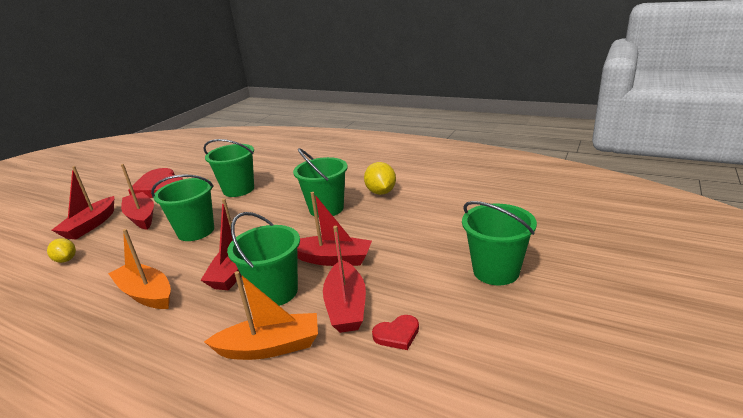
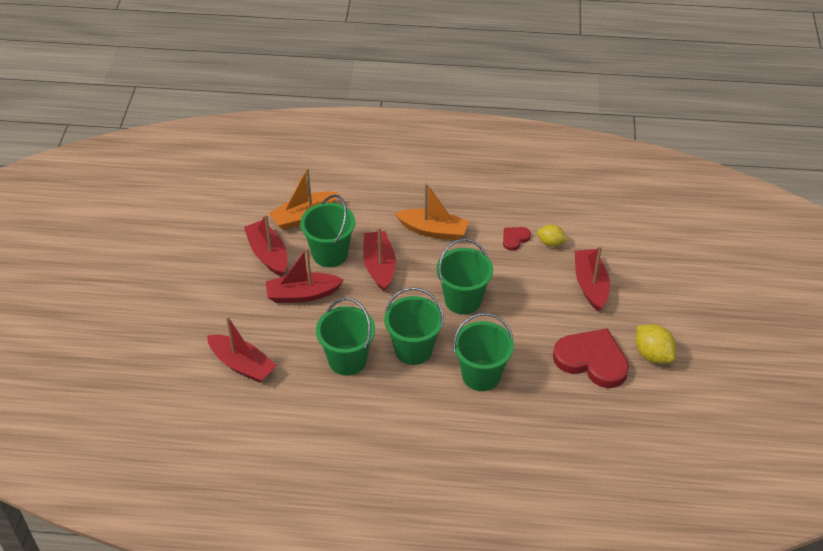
camera: 155 degrees right, 20 degrees up
red boat [121,164,154,230] -> red boat moved to [207,316,277,383]
yellow lemon [364,162,396,195] -> yellow lemon moved to [636,324,676,364]
red heart [372,315,419,350] -> red heart moved to [503,227,531,251]
green bucket [462,201,537,286] -> green bucket moved to [384,287,444,365]

